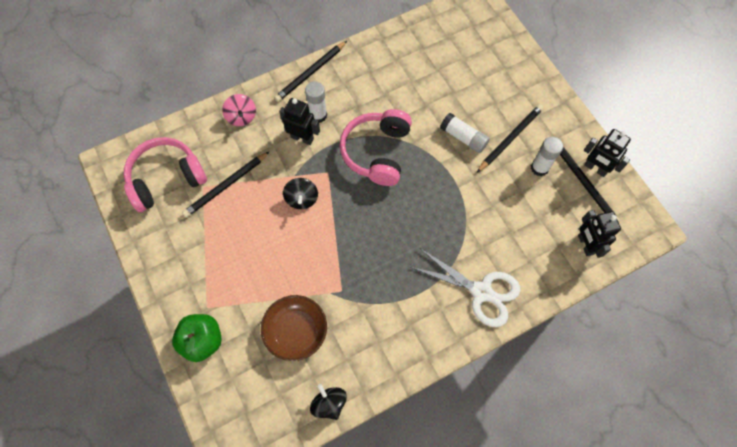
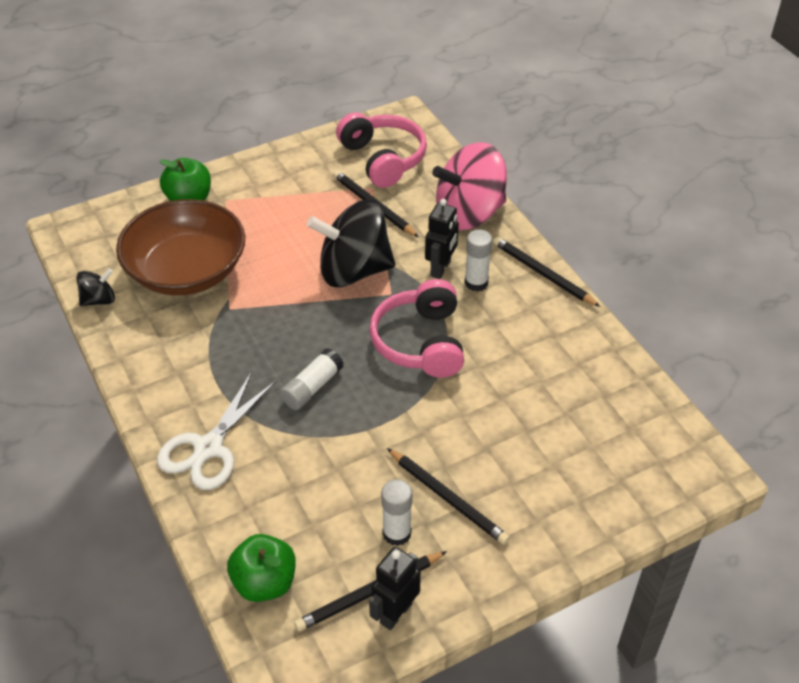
camera: 90 degrees right, 20 degrees down
pink spinning top [222,94,256,126] -> pink spinning top [432,142,507,230], size x2.16
brown bowl [261,295,327,361] -> brown bowl [116,199,245,296], size x1.68
black spinning top [283,178,318,209] -> black spinning top [307,200,395,288], size x2.16
pink headphones [340,109,412,186] -> pink headphones turned 105 degrees counterclockwise [369,279,464,378]
white glue stick [440,113,490,153] -> white glue stick moved to [280,348,343,410]
black robot [578,210,621,258] -> green apple [227,534,296,602]

